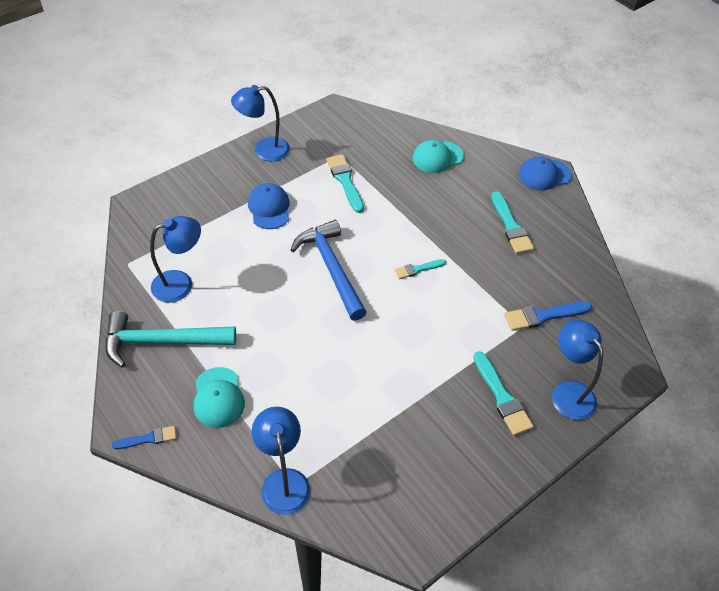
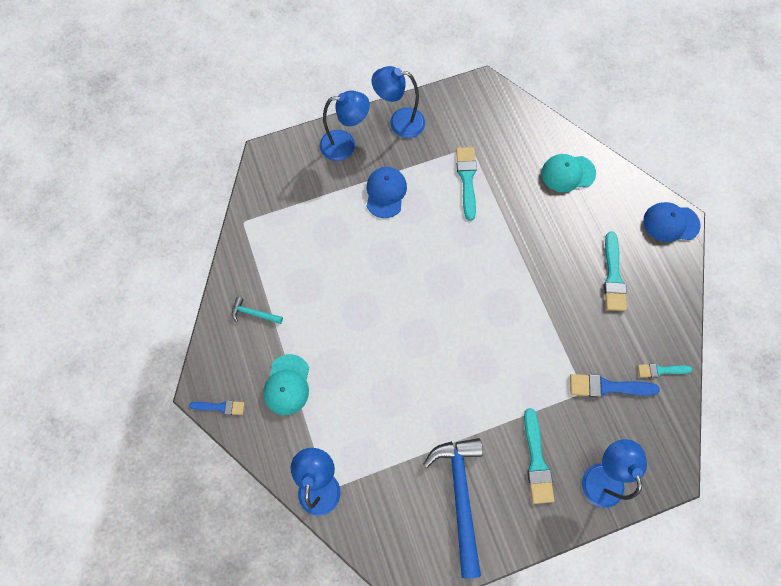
camera: 20 degrees right, 20 degrees up
turquoise hammer [105,311,236,368] -> turquoise hammer [232,297,283,324], size x0.45
blue lamp [150,216,201,302] -> blue lamp moved to [320,91,370,161]
blue hammer [291,220,367,321] -> blue hammer moved to [423,438,483,579]
turquoise brush [395,259,446,279] -> turquoise brush moved to [638,364,692,377]

